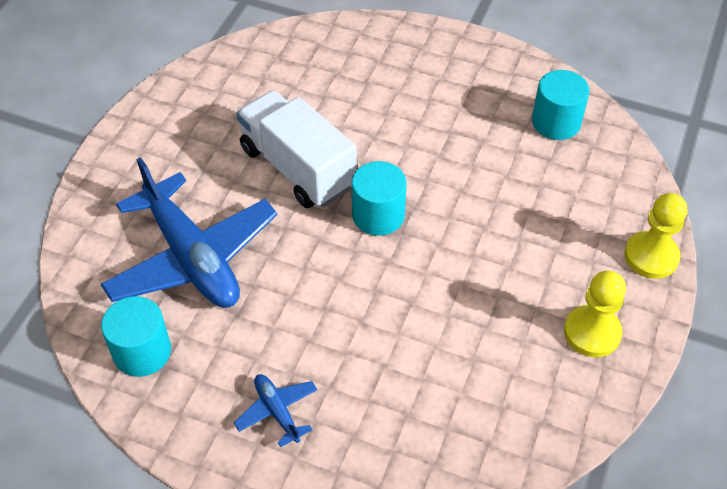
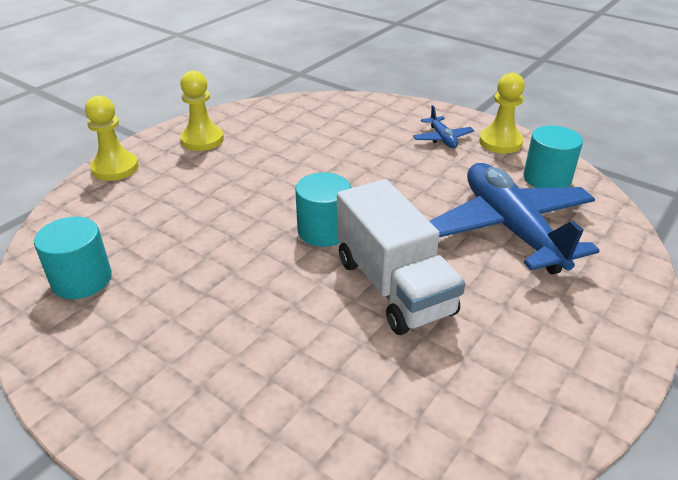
camera: 165 degrees left, 15 degrees down
none -> yellow pawn [479,73,525,153]

